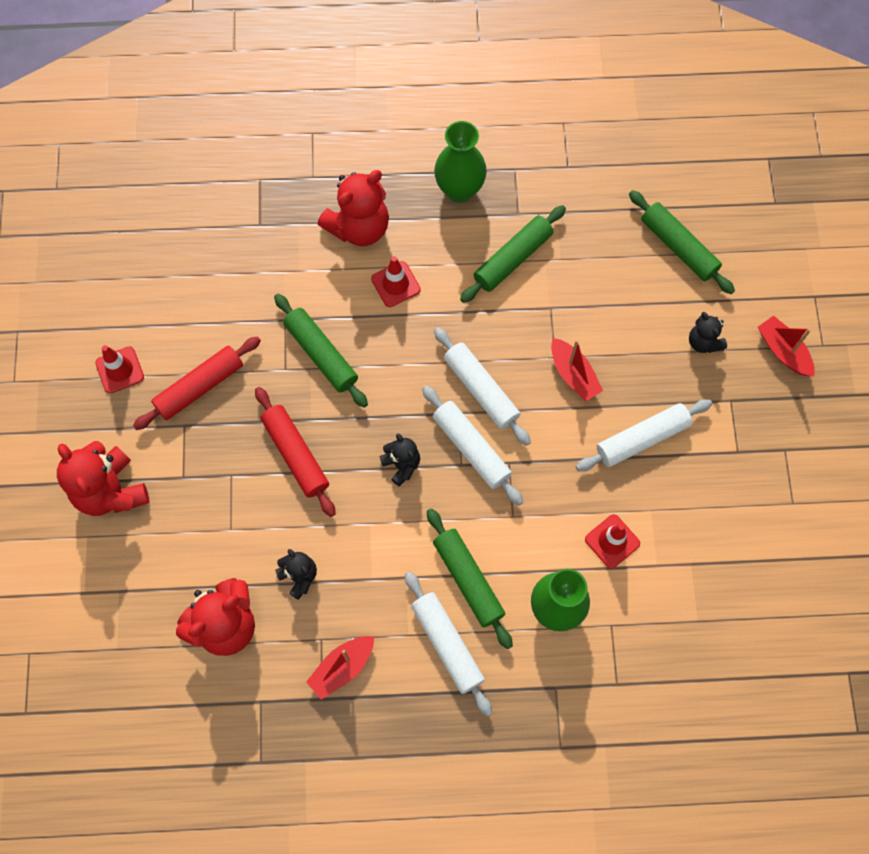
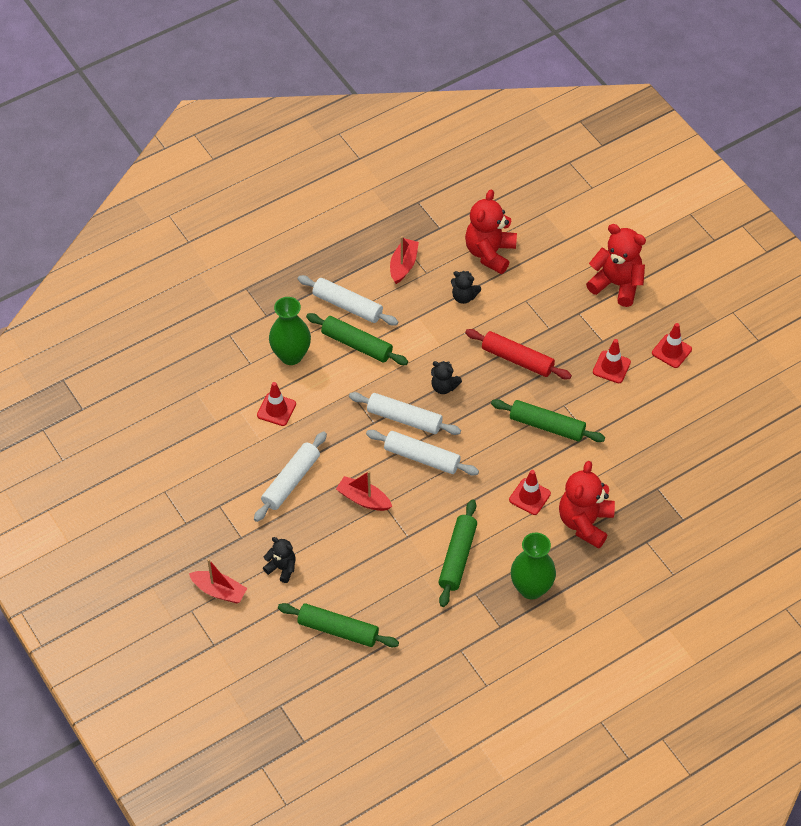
camera: 150 degrees right, 15 degrees down
red rolling pin [133,336,261,430] -> red traffic cone [593,339,631,383]

